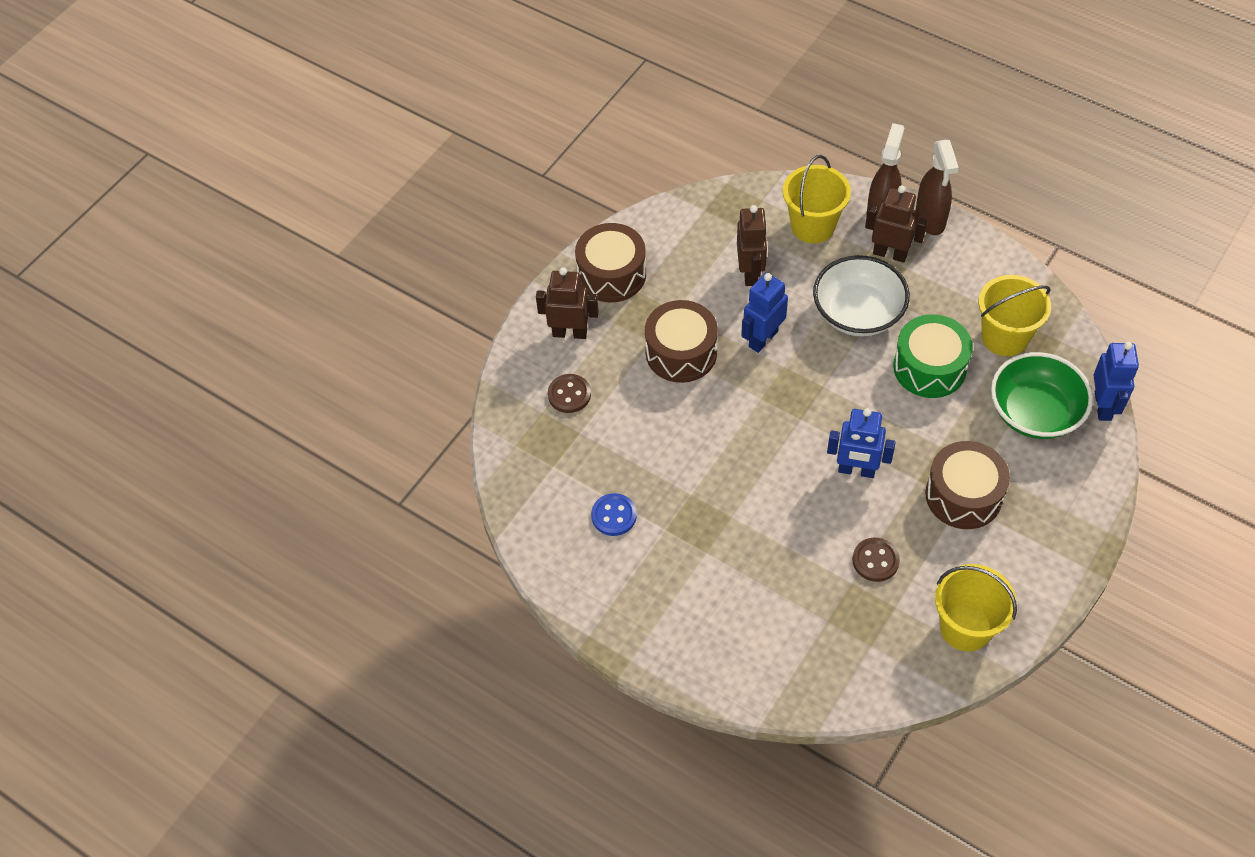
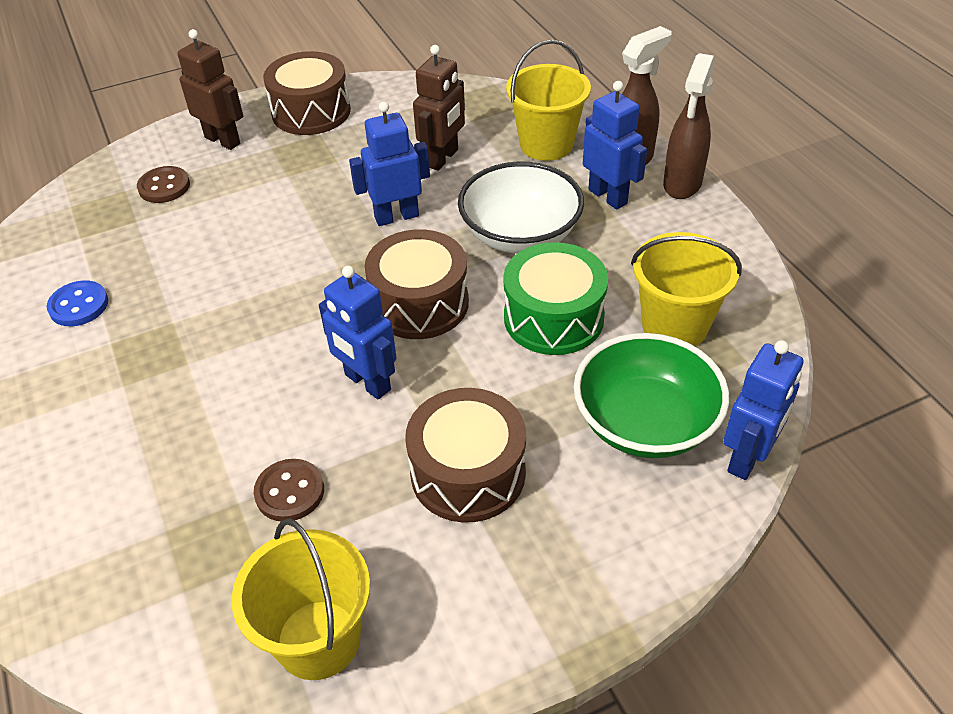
camera: 30 degrees right, 10 degrees down
brown drum [645,300,718,383] -> brown drum moved to [365,229,469,339]
brown robot [865,186,927,263] -> blue robot [583,81,647,210]

